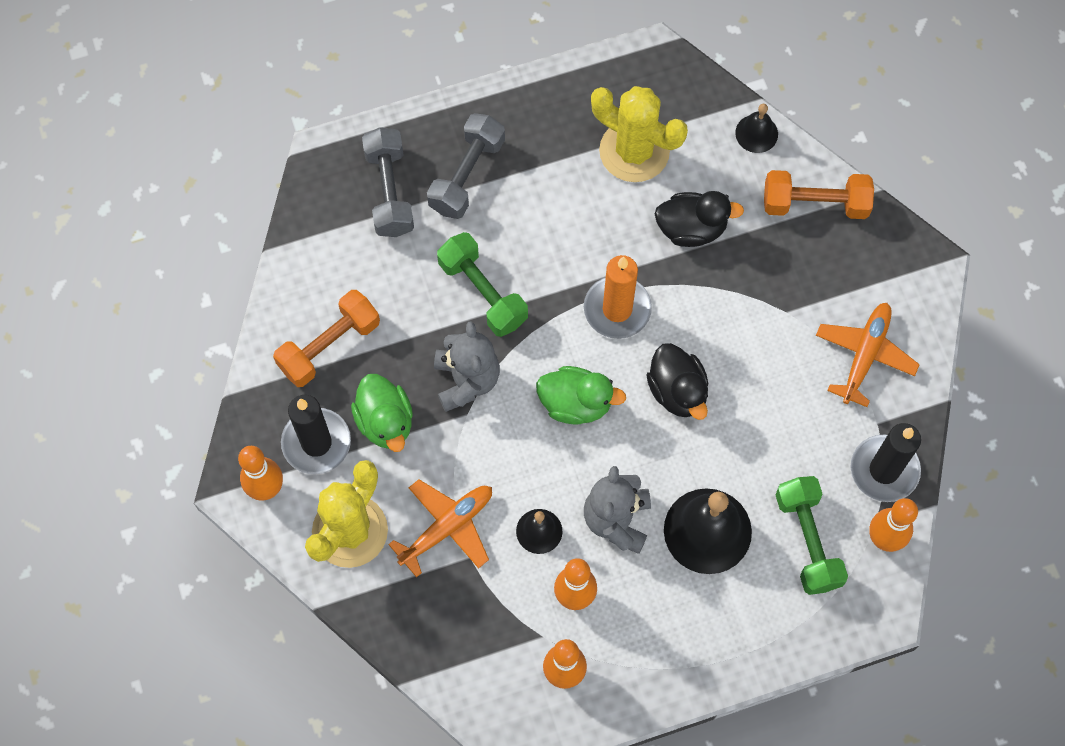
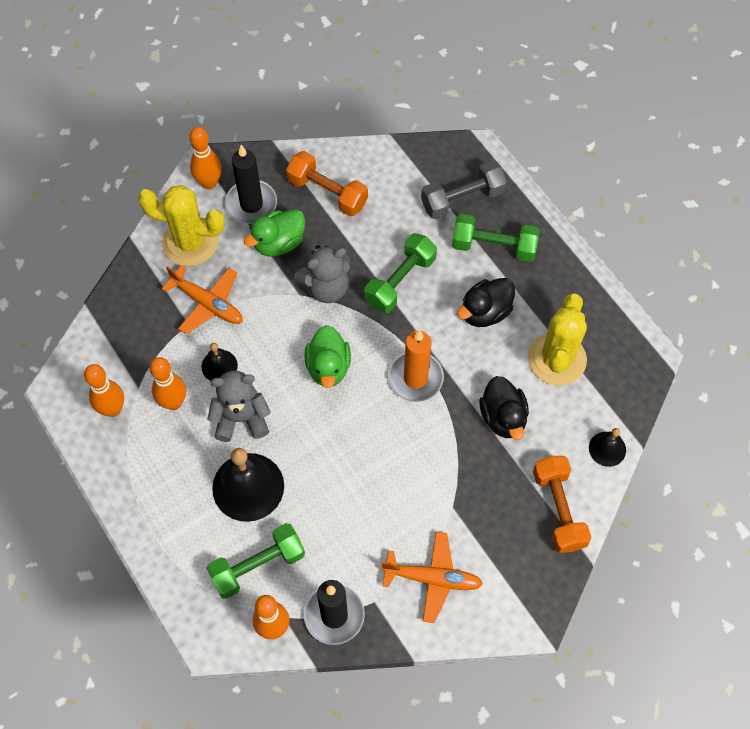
camera: 75 degrees right, 5 degrees down
grey dumbbell [427,113,505,219] -> green dumbbell [452,214,540,262]
black duck [646,343,708,420] -> black duck moved to [457,278,515,327]

